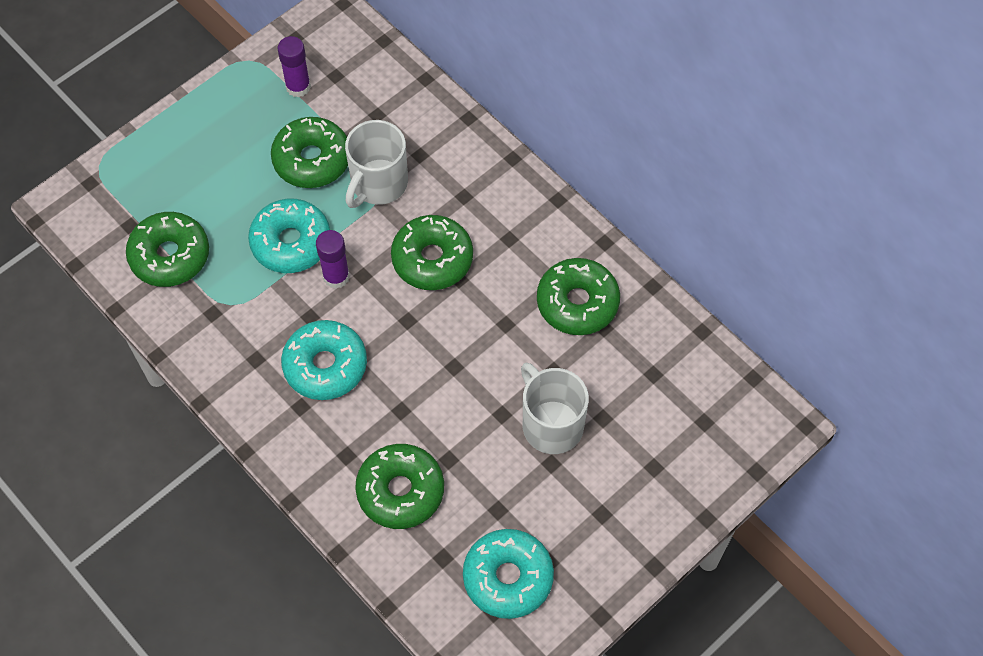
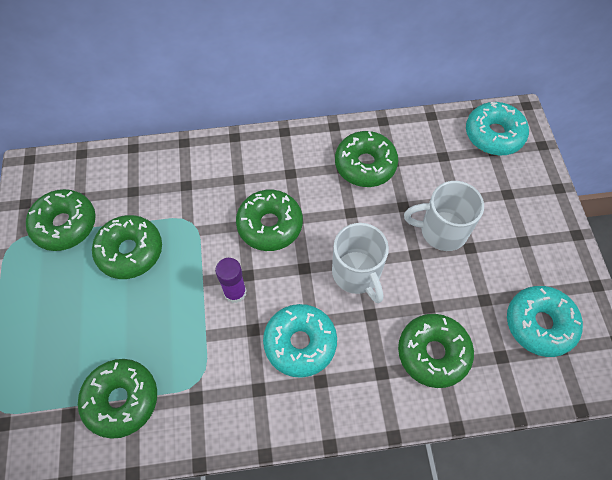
camera: 55 degrees left, 0 degrees up
turquoise donut [248,199,330,273] -> turquoise donut moved to [466,102,529,155]
purple glue stick [277,36,311,97] -> green donut [26,189,96,251]
white mug [345,120,408,208] -> white mug moved to [332,223,389,303]

